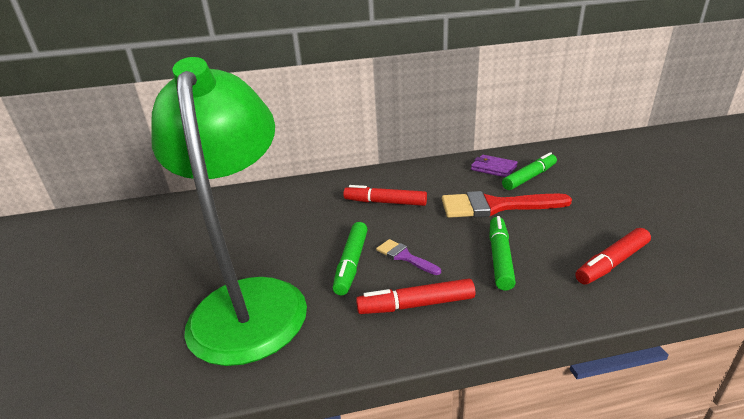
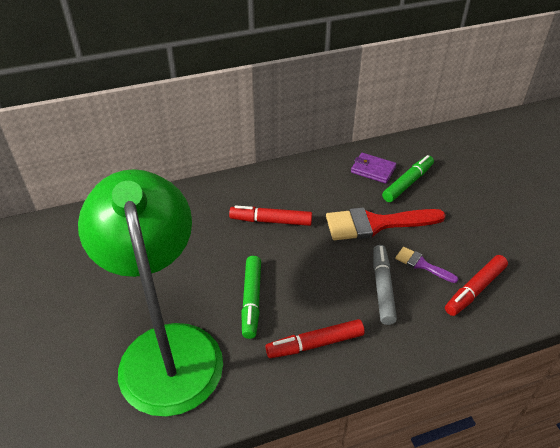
camera: 10 degrees left, 15 degrees up
purple brush [376,239,441,275] -> purple brush moved to [395,247,458,283]
green marker [489,216,516,291] -> grey marker [373,245,397,325]

